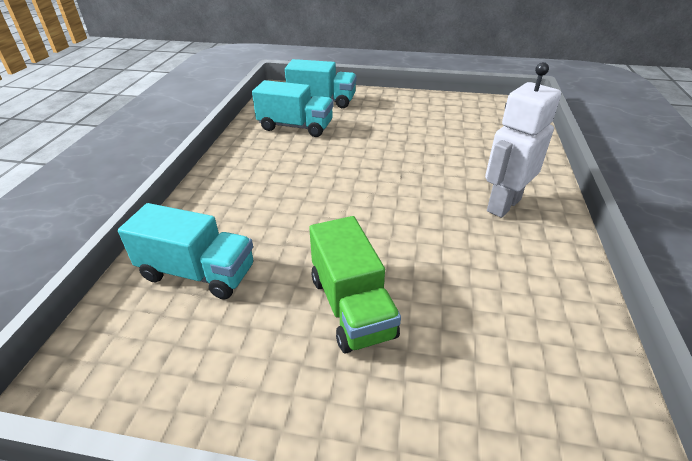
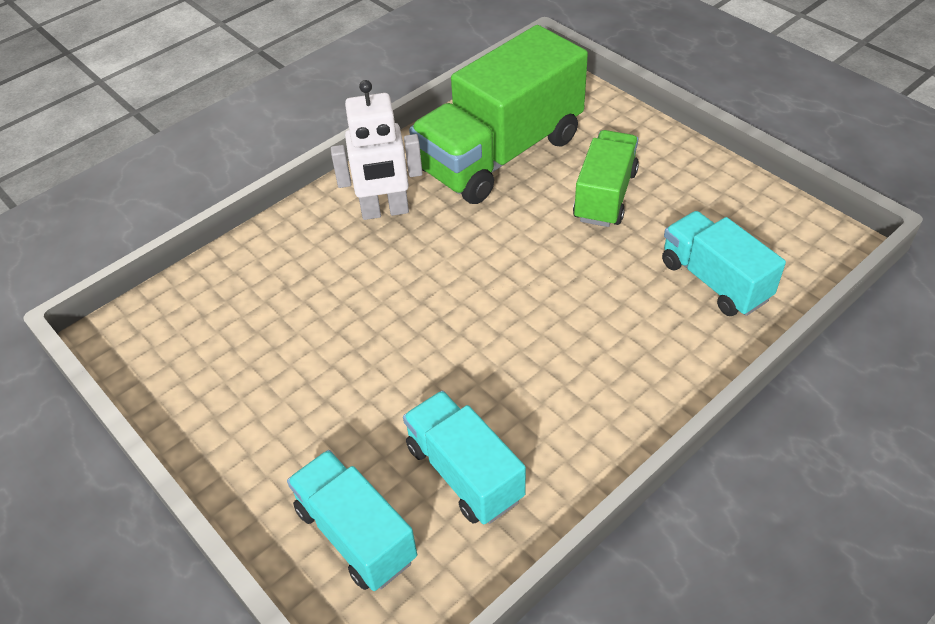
camera: 140 degrees left, 10 degrees up
none -> green truck [409,25,588,204]

